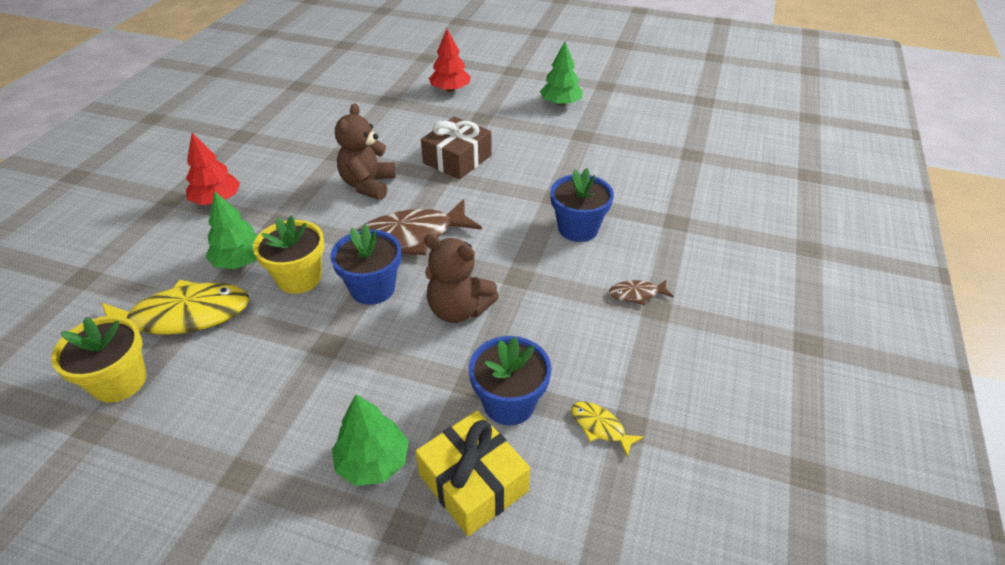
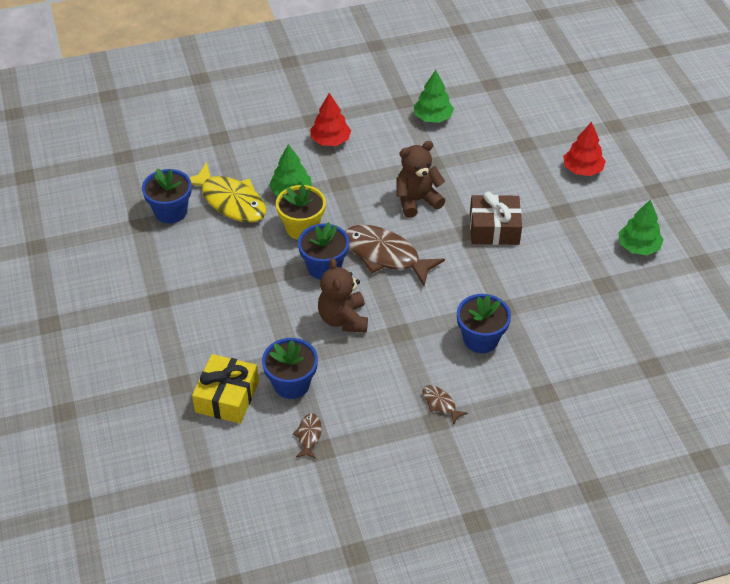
camera: 55 degrees right, 5 degrees up
yellow flower pot [51,316,146,403] -> blue flower pot [142,168,192,224]
green tree [332,394,409,486] -> green tree moved to [414,70,454,123]
yellow fish [571,402,644,458] -> brown fish [293,413,322,459]

